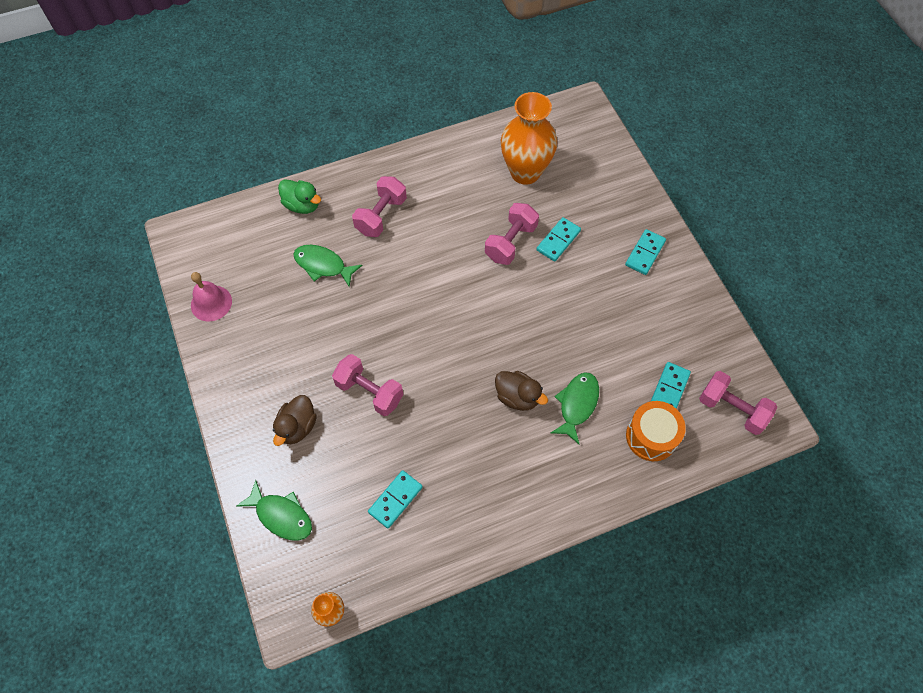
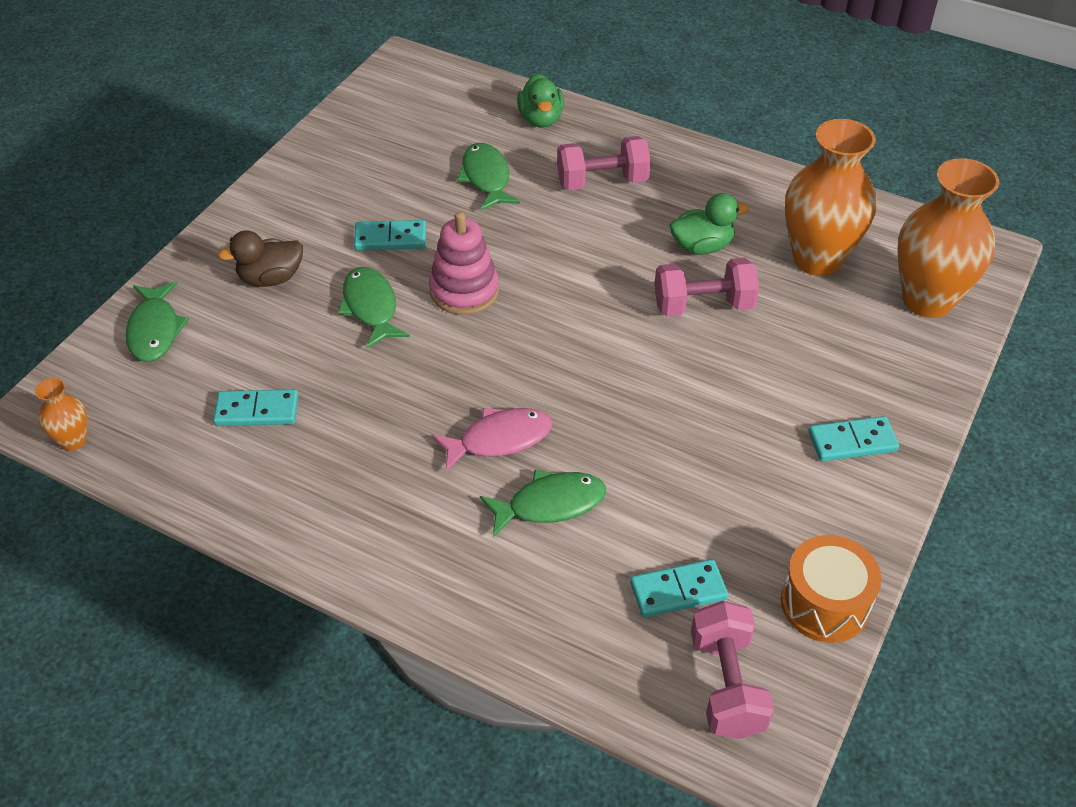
camera: 50 degrees right, 15 degrees down
pink bell [191,272,232,322] -> none
pink dumbbell [332,354,403,416] -> green fish [338,267,410,348]
brown duck [495,371,548,411] -> pink fish [431,408,552,472]
turquoise domino [536,217,581,262] -> turquoise domino moved to [354,220,426,251]
orange drum [626,401,686,461] -> orange drum moved to [781,535,881,643]
none -> pink stacking toy [429,212,499,315]
none -> green duck [670,193,749,255]
none -> orange vase [897,158,1000,318]

